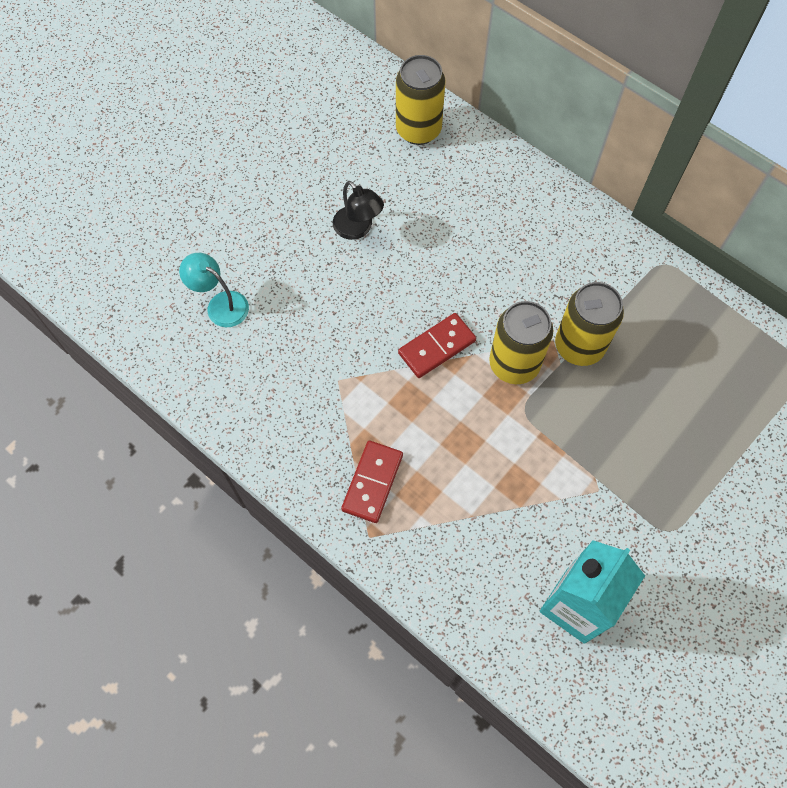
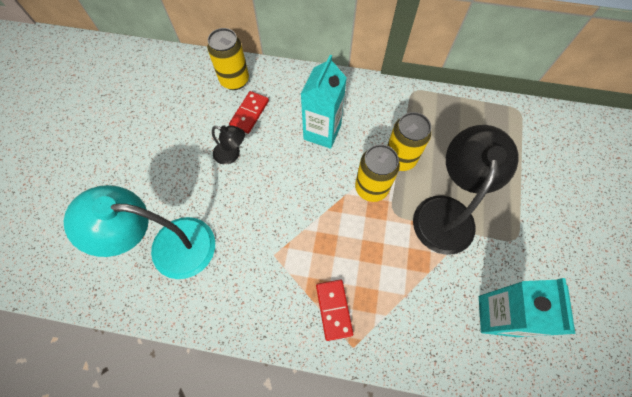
camera: 30 degrees left, 0 degrees up
turquoise lamp [179,253,249,327] -> turquoise lamp [64,185,215,279], size x2.12
red domino [398,313,476,378] -> red domino moved to [229,91,269,134]
none -> turquoise carton [301,55,347,149]
none -> black lamp [413,125,519,255]

